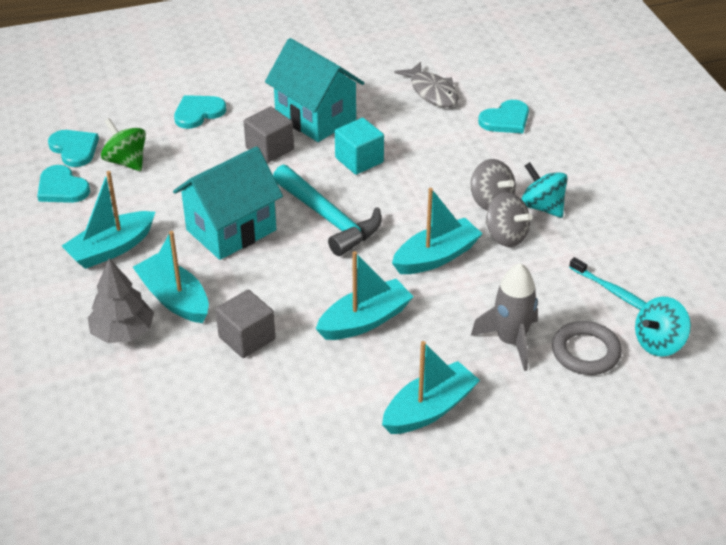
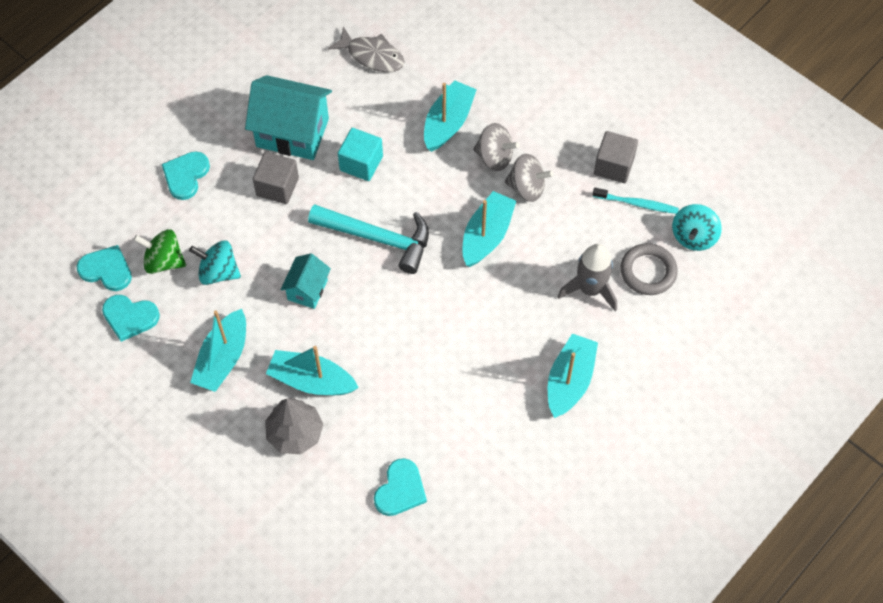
camera: 30 degrees left, 20 degrees up
turquoise house [173,146,283,260] -> turquoise house [281,253,331,309], size x0.54
grey cube [215,290,275,358] -> grey cube moved to [594,131,638,183]
turquoise boat [316,251,414,340] -> turquoise boat moved to [424,80,477,152]
turquoise heart [478,100,529,133] -> turquoise heart moved to [374,458,427,516]
turquoise spinning top [522,162,568,218] -> turquoise spinning top moved to [189,240,241,285]

